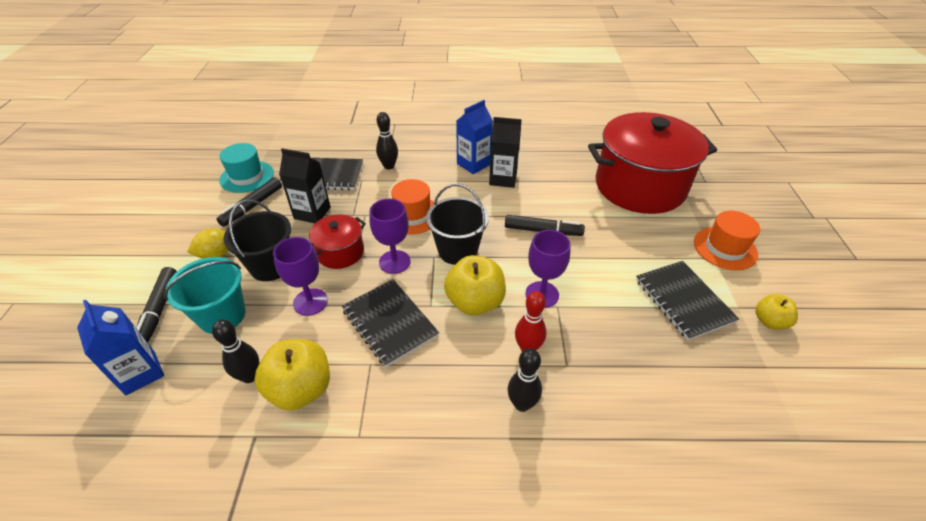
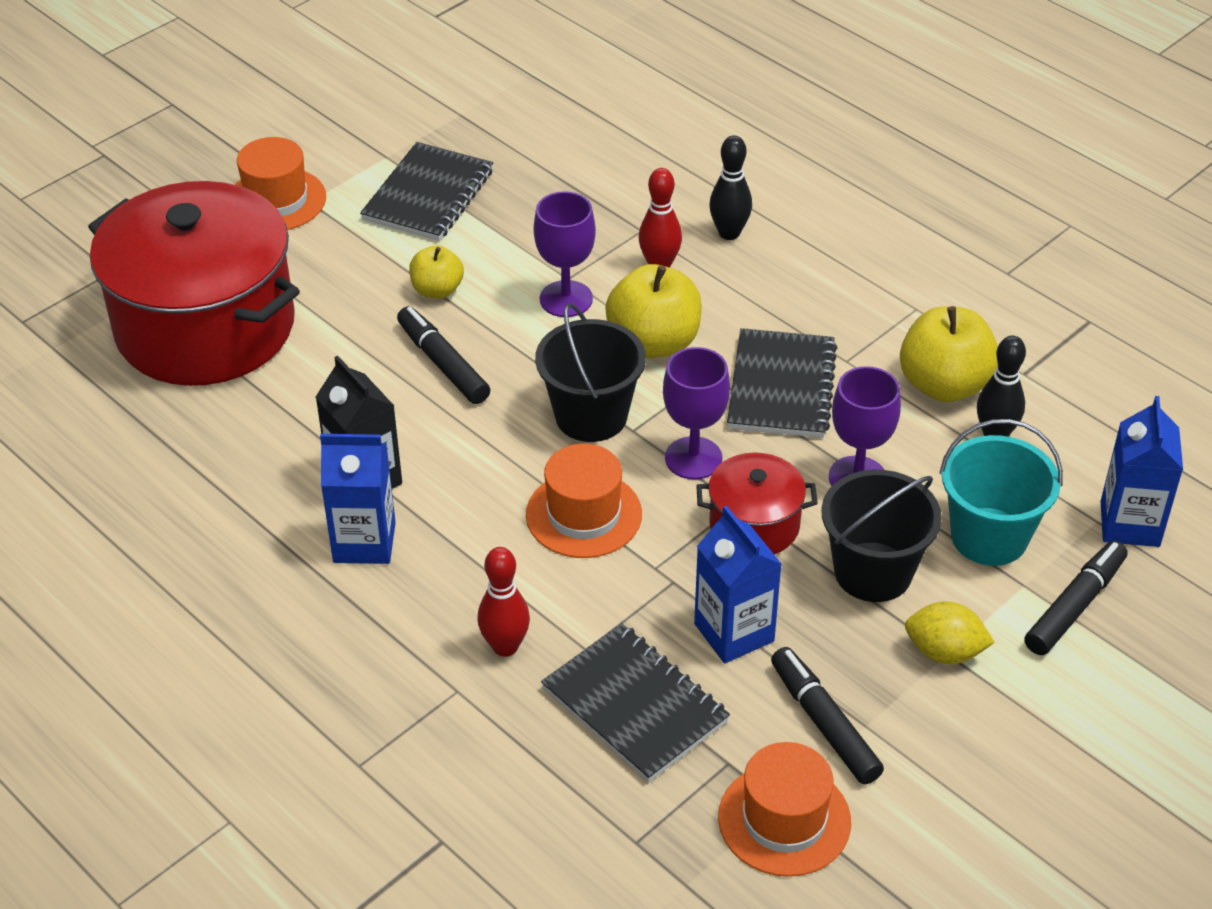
camera: 135 degrees left, 0 degrees up
black marker [217,177,282,227] -> black marker turned 105 degrees counterclockwise [771,647,884,784]
turquoise hat [219,143,274,193] -> orange hat [718,742,851,877]
black carton [279,148,330,223] -> blue carton [694,505,782,663]
black bowling pin [376,112,398,170] -> red bowling pin [477,547,530,657]
yellow apple [756,294,798,329] -> yellow apple moved to [409,245,464,299]

